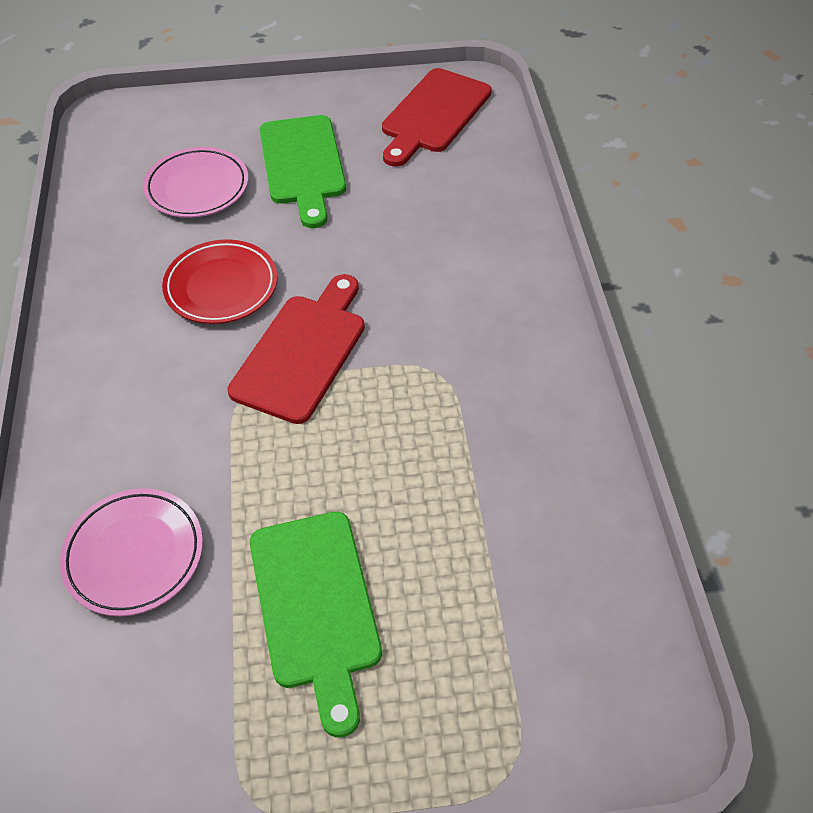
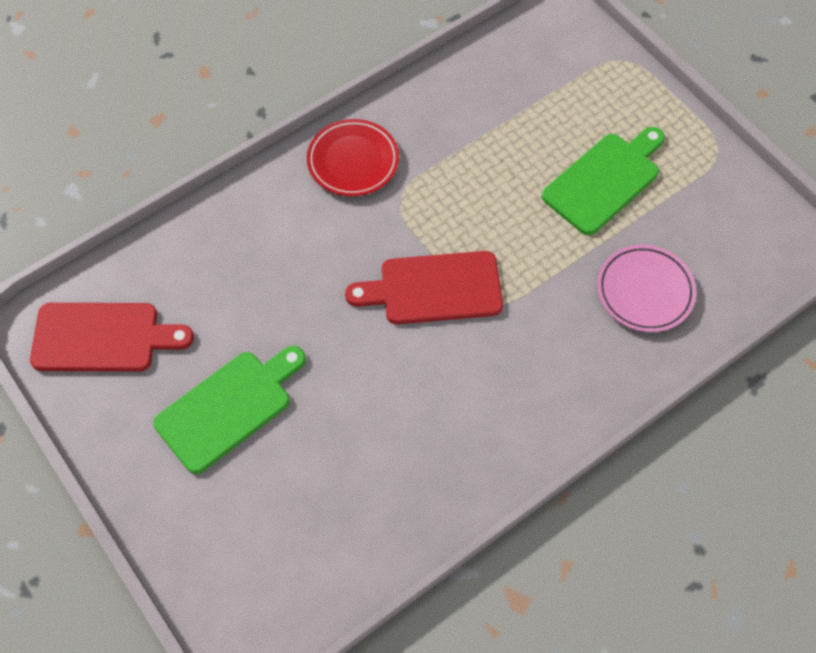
camera: 120 degrees left, 10 degrees up
pink plate [143,147,248,218] -> none
red plate [162,239,277,324] -> red plate moved to [307,119,399,196]

